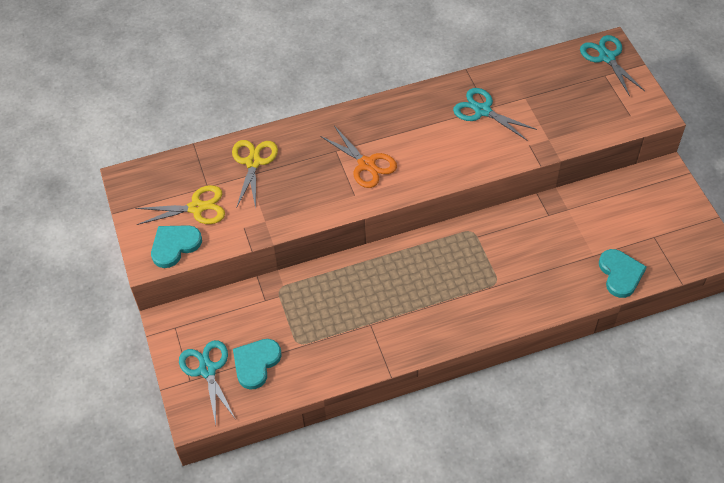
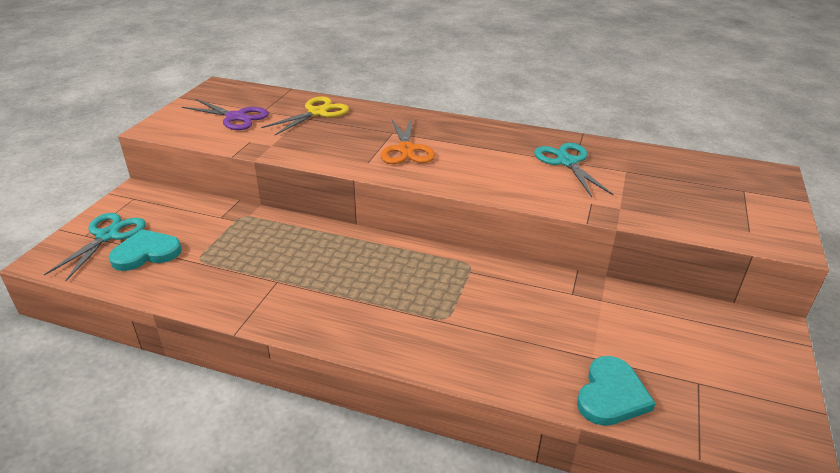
camera: 35 degrees right, 20 degrees down
yellow scissors [135,185,225,225] -> purple scissors [182,99,269,130]
turquoise heart [151,225,202,268] -> none
turquoise scissors [580,35,645,96] -> none

